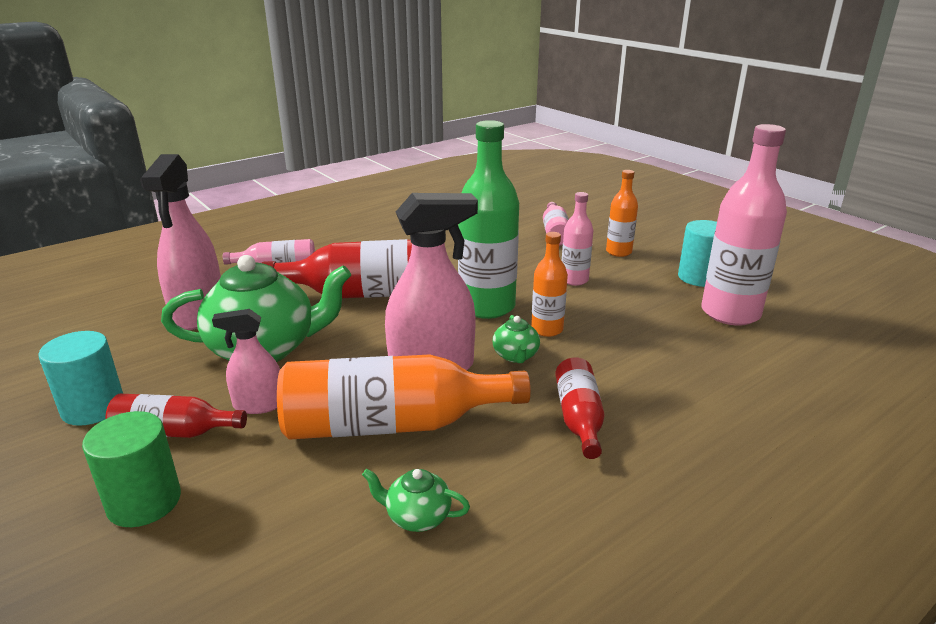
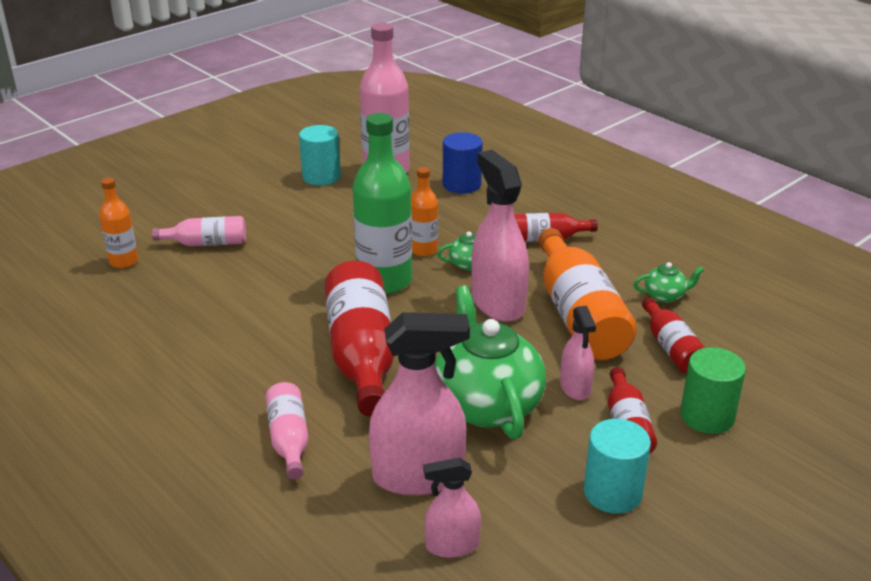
camera: 95 degrees left, 5 degrees up
green teapot [362,469,470,532] -> green teapot turned 105 degrees counterclockwise [634,262,704,303]
pink bottle [562,192,593,286] -> none
orange bottle [606,170,638,257] -> orange bottle moved to [99,178,138,268]
none -> pink spray bottle [423,458,481,558]
none -> blue cylinder [443,132,483,194]
none -> red bottle [642,297,705,373]

